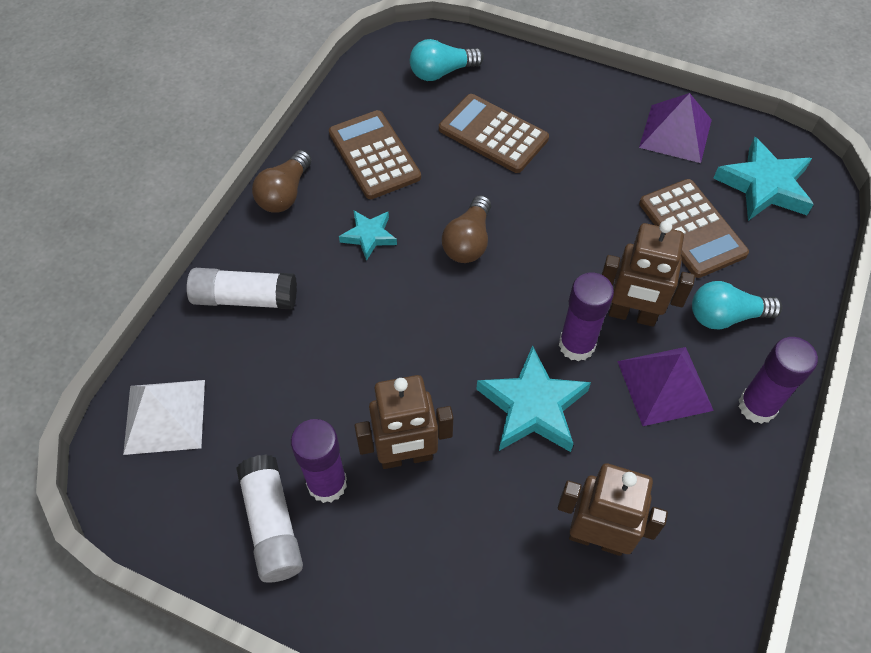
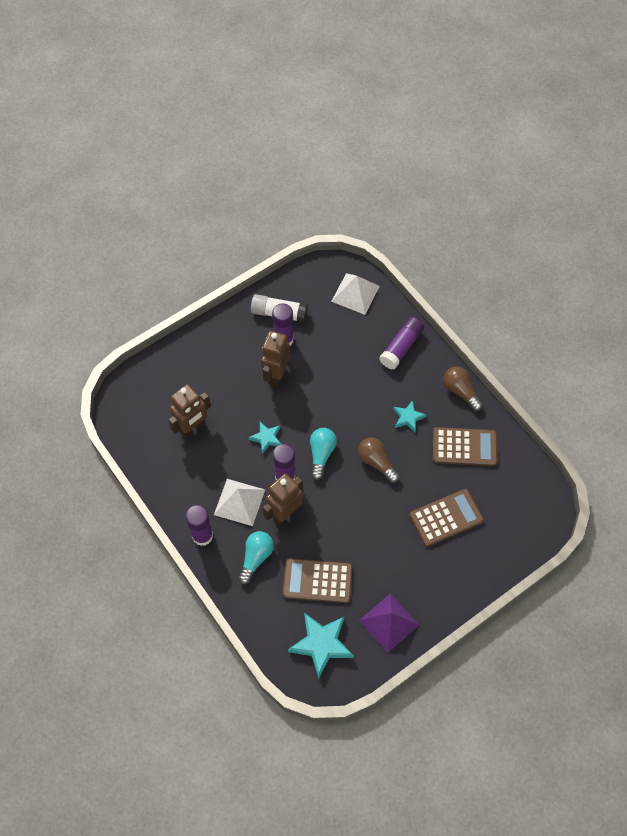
camera: 120 degrees right, 5 degrees up
white glue stick [186,268,297,310] -> purple glue stick [379,317,424,369]
turquoise light bulb [410,39,484,81] -> turquoise light bulb moved to [310,428,337,480]
turquoise star [476,345,591,452] -> turquoise star [249,422,281,454], size x0.57
purple pyramid [617,347,714,426] -> white pyramid [214,479,265,526]

